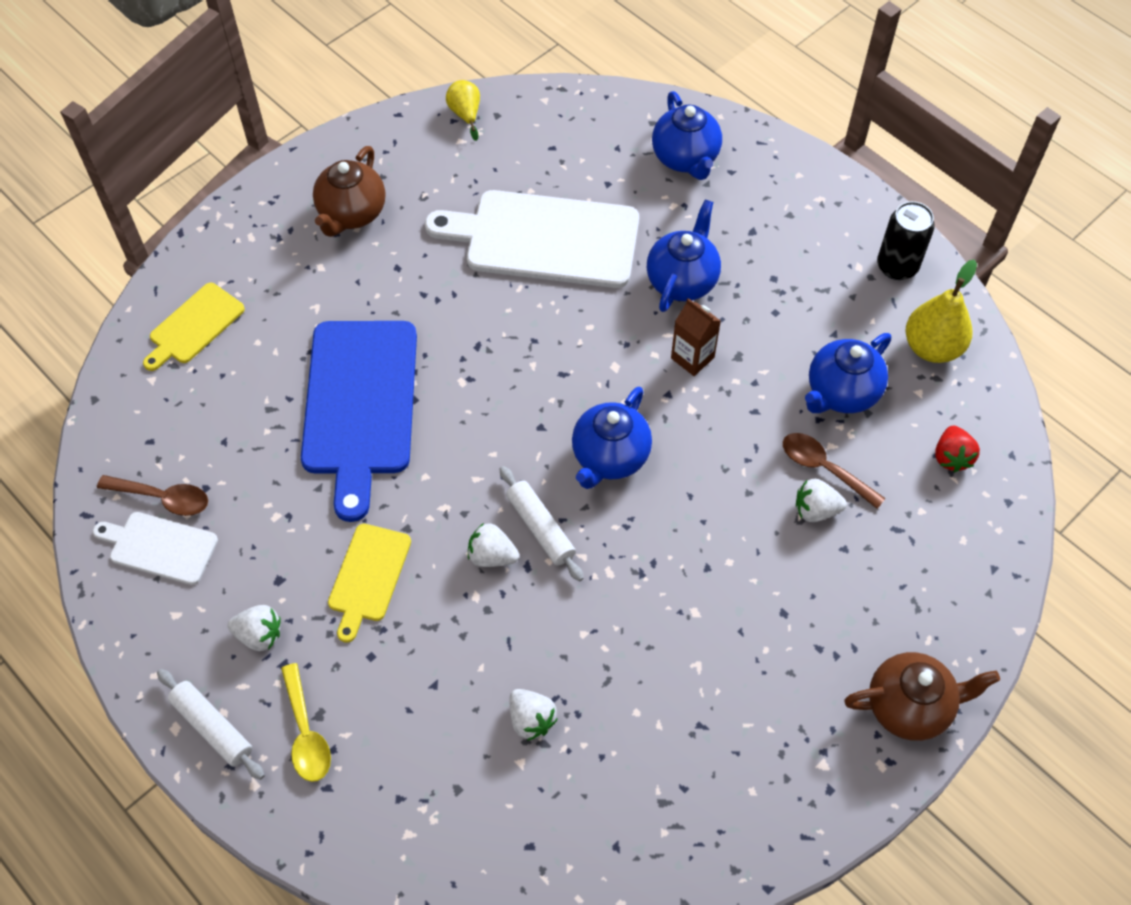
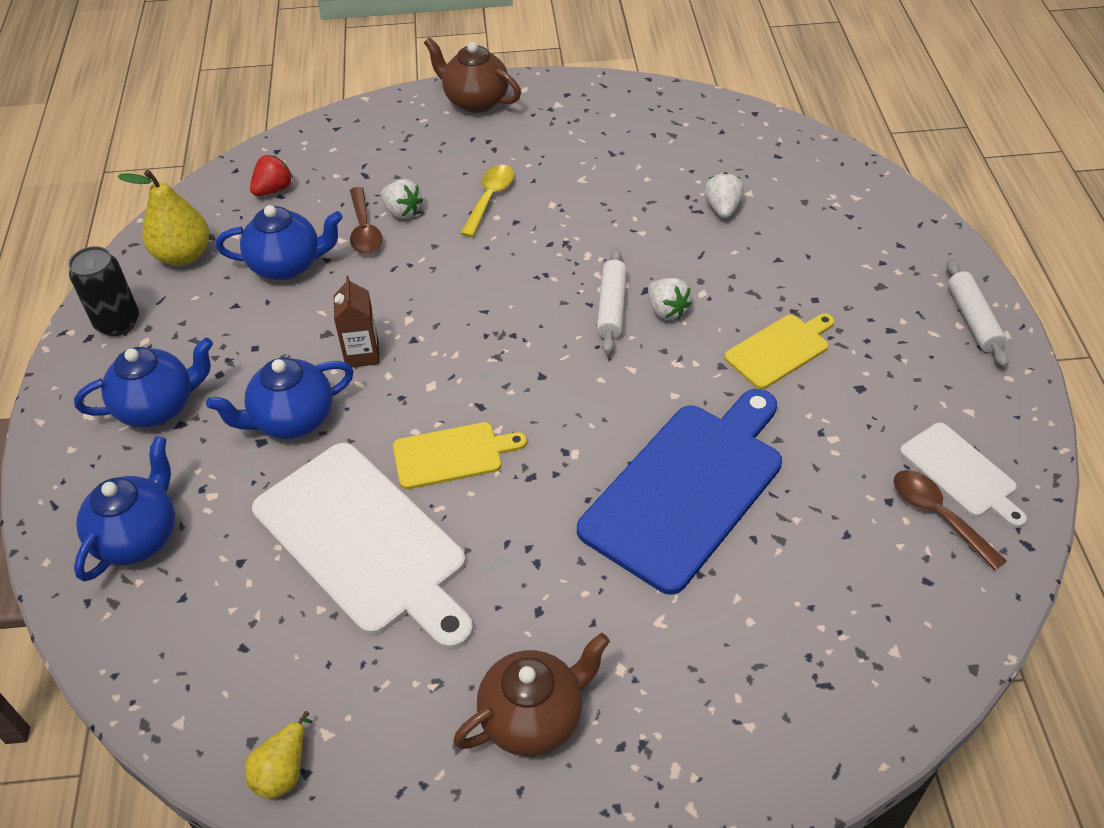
camera: 140 degrees left, 10 degrees down
yellow cutting board [143,283,245,371] -> yellow cutting board moved to [393,422,527,489]
white strawberry [227,605,281,651] -> none
yellow spoon [281,663,331,782] -> yellow spoon moved to [460,165,514,237]
blue teapot [572,386,652,489] -> blue teapot moved to [74,337,213,428]

